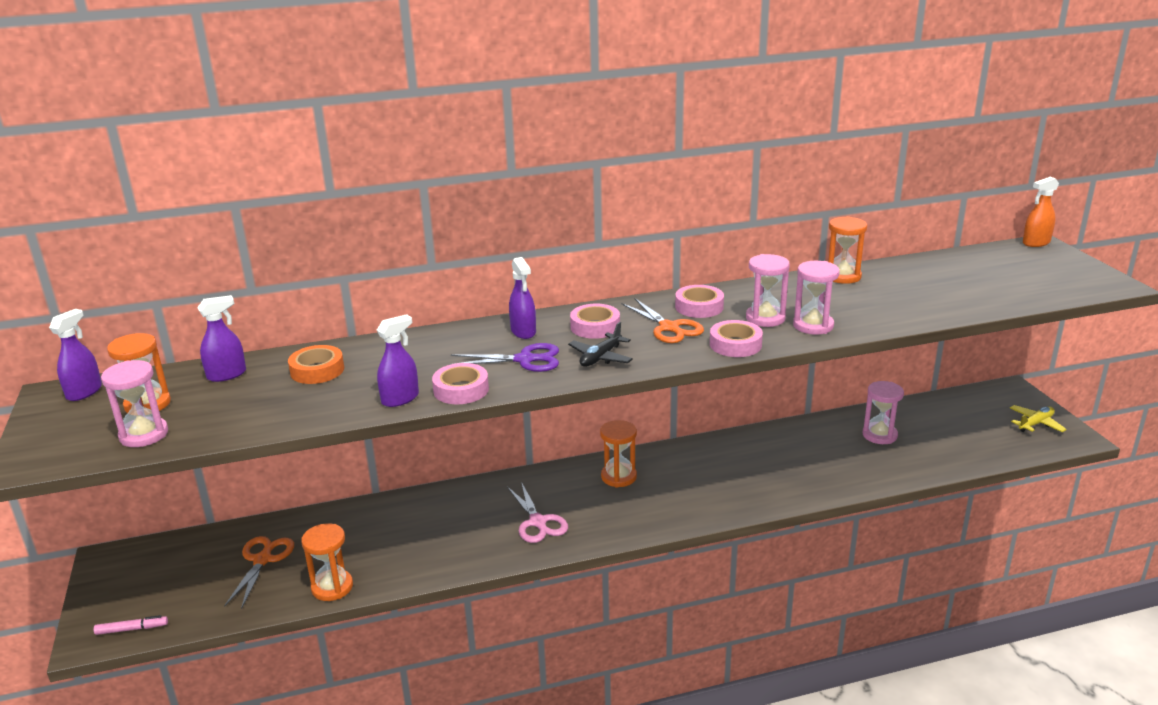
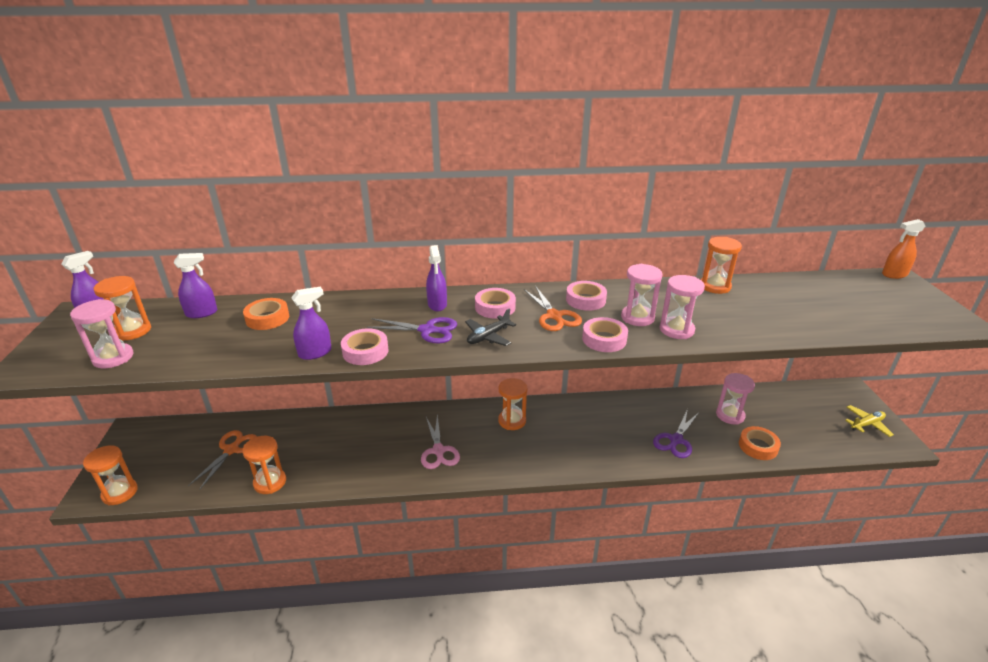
camera: 10 degrees right, 5 degrees up
pink marker [94,615,168,635] -> orange hourglass [83,445,138,505]
none -> purple scissors [653,409,699,458]
none -> orange tape [739,426,781,460]

